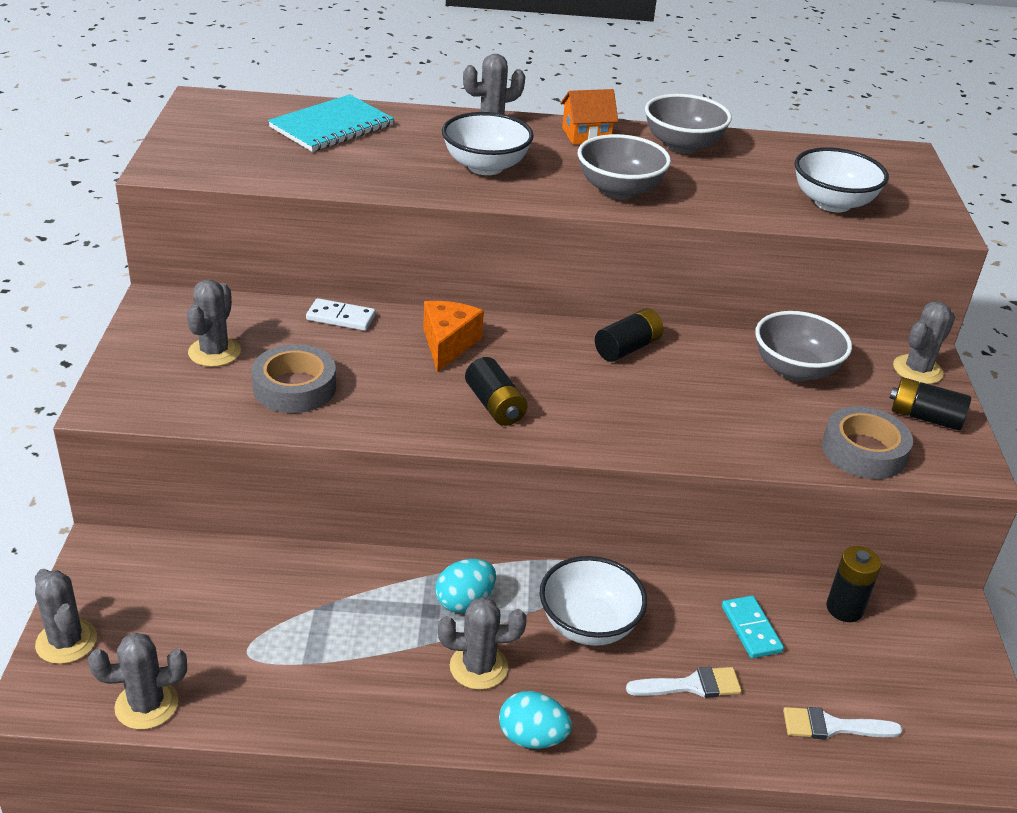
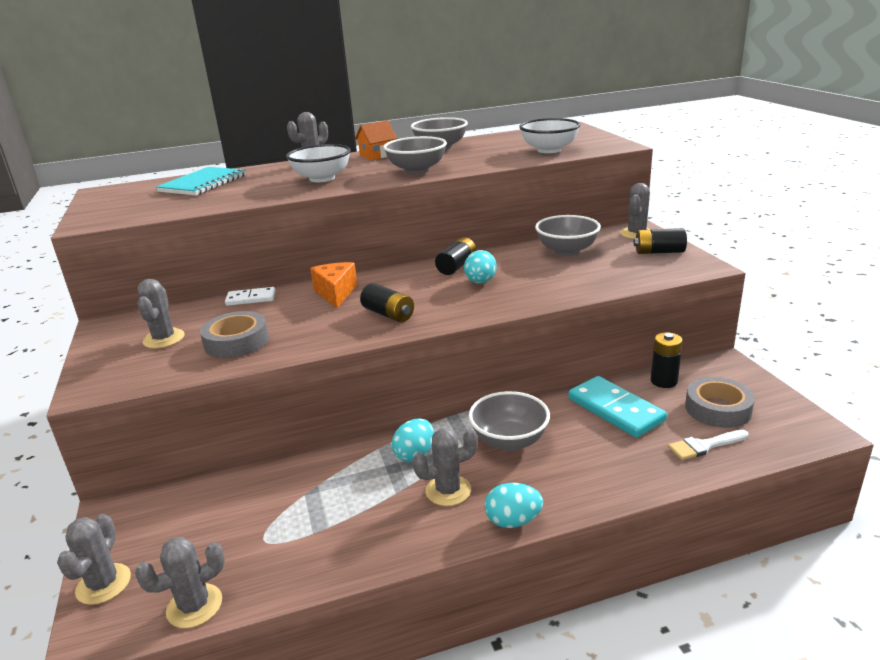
camera: 15 degrees left, 10 degrees down
grey cactus [35,569,97,664] -> grey cactus turned 60 degrees clockwise [57,514,131,605]
white bowl [540,556,647,646] -> grey bowl [469,391,550,451]
white brush [626,667,742,698] -> none
turquoise domino [722,596,784,658] -> turquoise domino [568,376,667,438], size x1.75
grey tape [822,406,913,479] -> grey tape moved to [685,377,755,428]
none -> turquoise egg [464,250,497,284]

